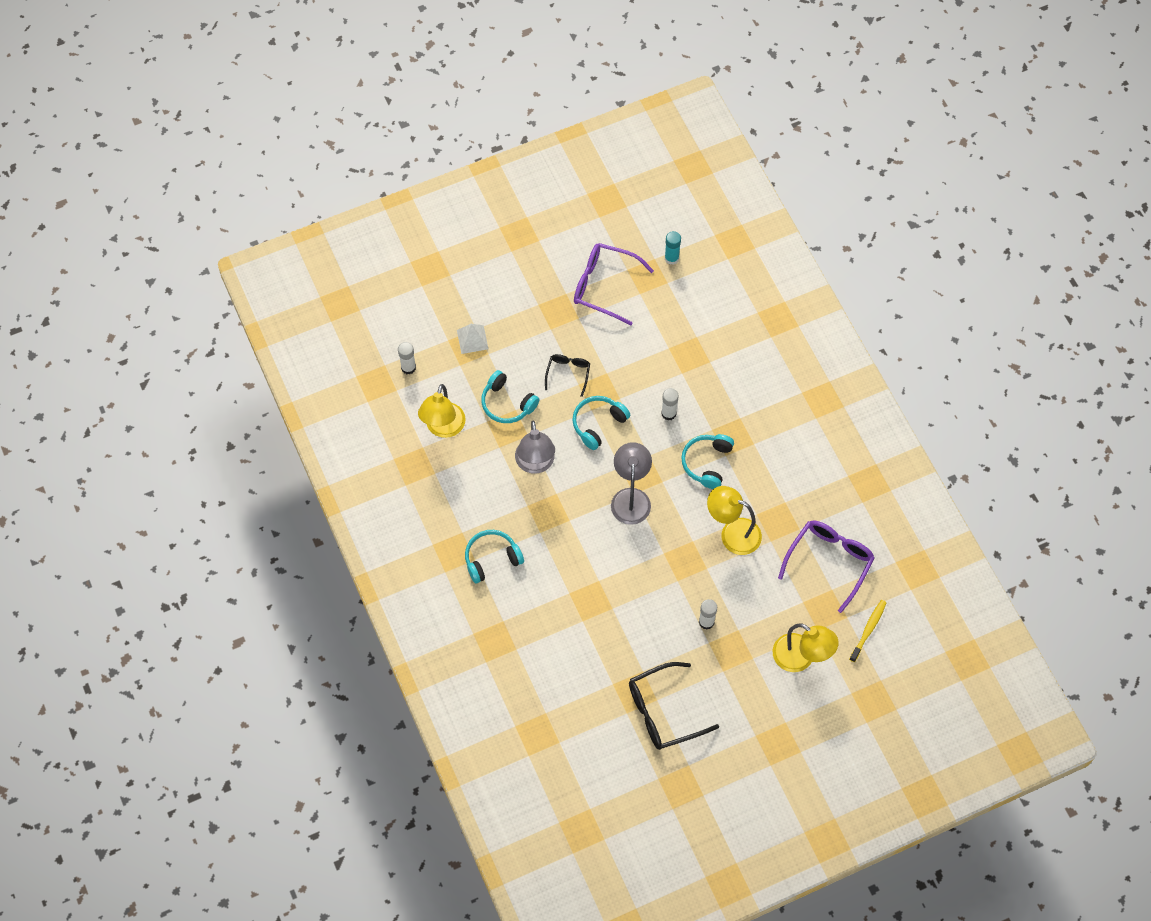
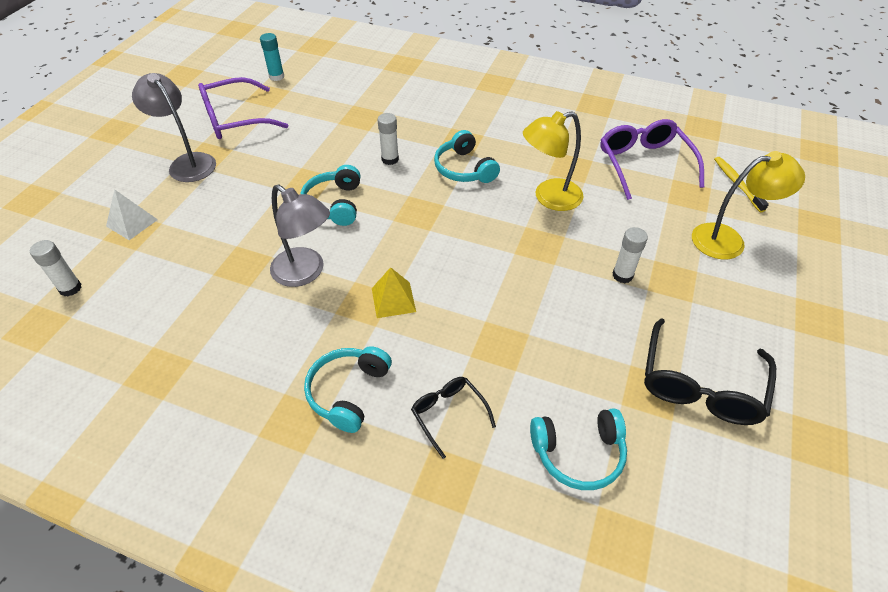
camera: 45 degrees left, 15 degrees down
yellow lamp [418,384,466,438] -> none
turquoise headphones [481,370,539,423] -> turquoise headphones moved to [530,408,627,490]
black glasses [545,354,590,397] -> black glasses moved to [411,377,496,459]
grey lamp [611,442,652,525] -> grey lamp moved to [132,73,216,182]
none -> yellow pyramid [372,267,416,318]

